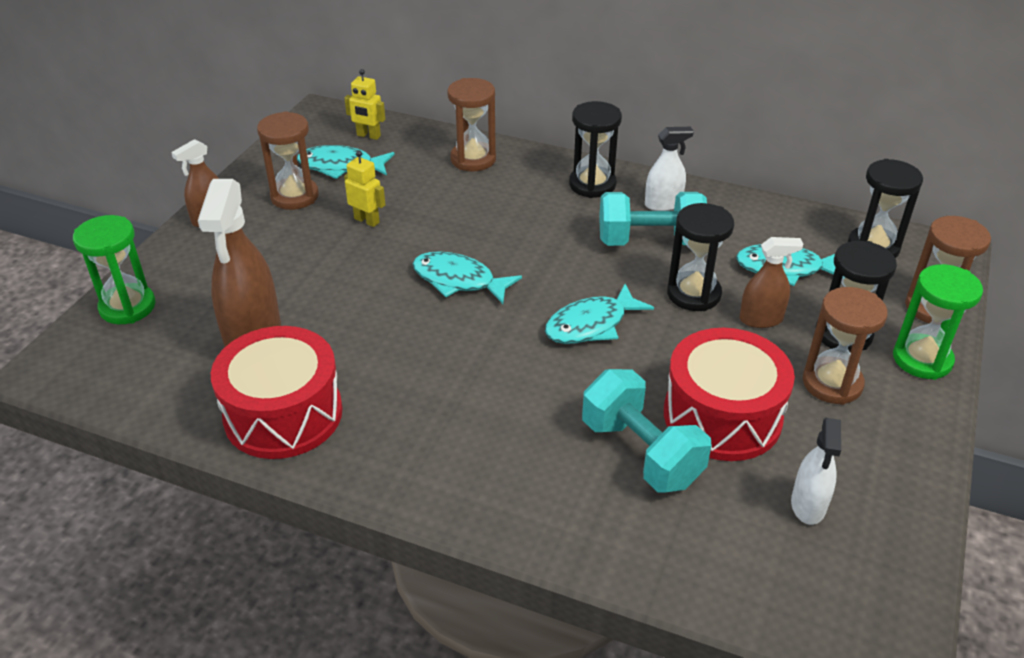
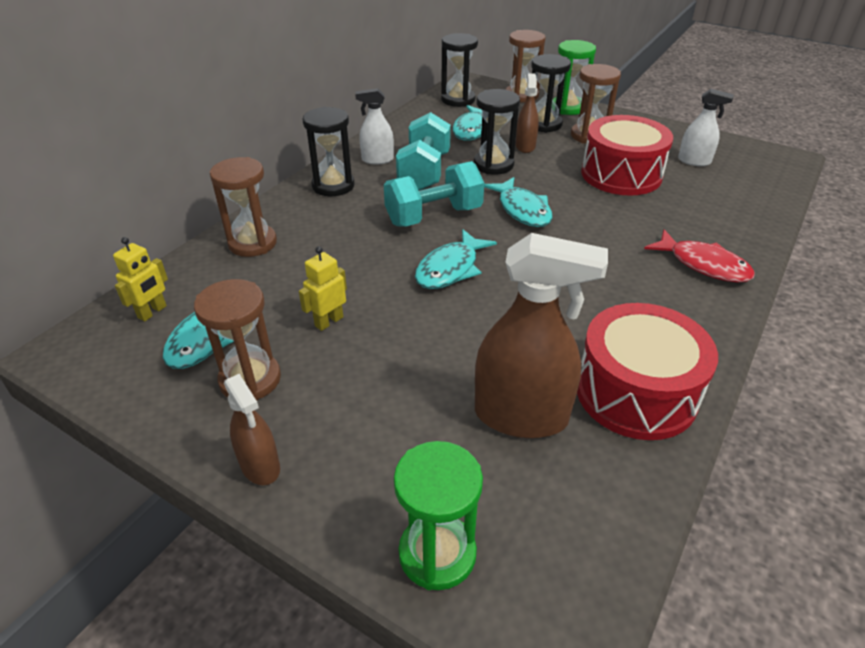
camera: 80 degrees left, 0 degrees up
turquoise dumbbell [582,369,711,492] -> turquoise dumbbell moved to [384,161,484,227]
white spray bottle [645,127,694,211] -> white spray bottle turned 90 degrees counterclockwise [355,88,394,164]
none -> red fish [644,229,755,283]

